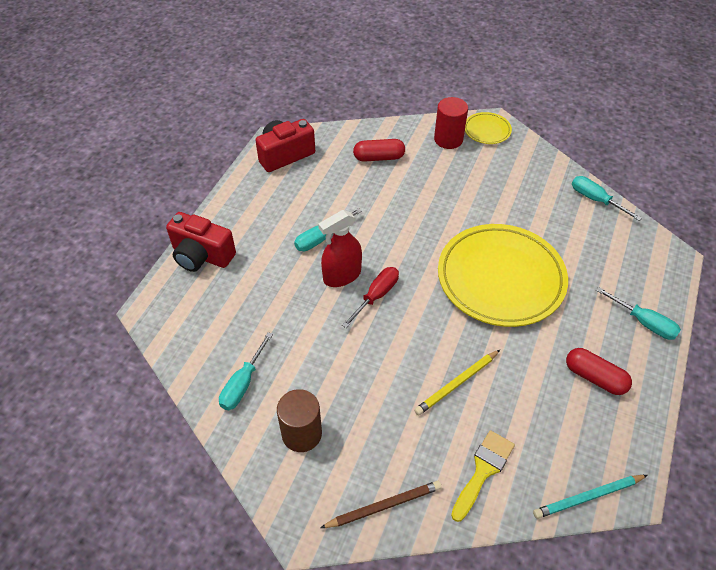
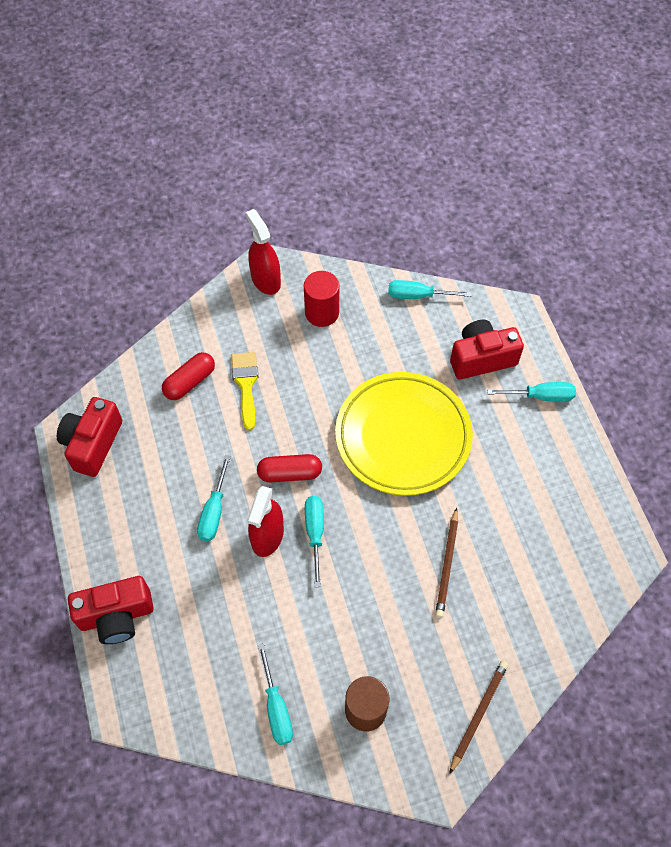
camera: 40 degrees left, 10 degrees up
red screwdriver [342,267,399,328] -> turquoise screwdriver [305,496,324,587]
yellow pencil [414,350,500,416] -> brown pencil [435,507,458,618]
red cylinder [434,97,468,149] -> red cylinder moved to [304,271,339,327]
yellow brush [451,430,515,522] -> yellow brush moved to [231,352,258,430]
yellow plate [465,112,512,144] -> red spray bottle [246,209,281,295]
turquoise pencil [533,475,648,519] -> none
red capsule [566,348,632,395] -> red capsule moved to [257,454,322,482]
none -> red camera [450,320,524,379]

